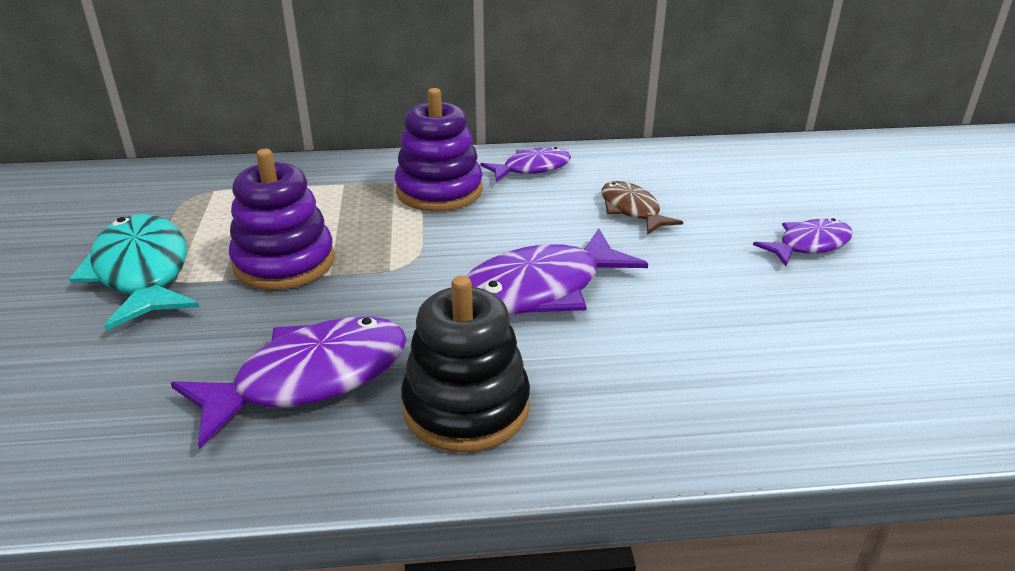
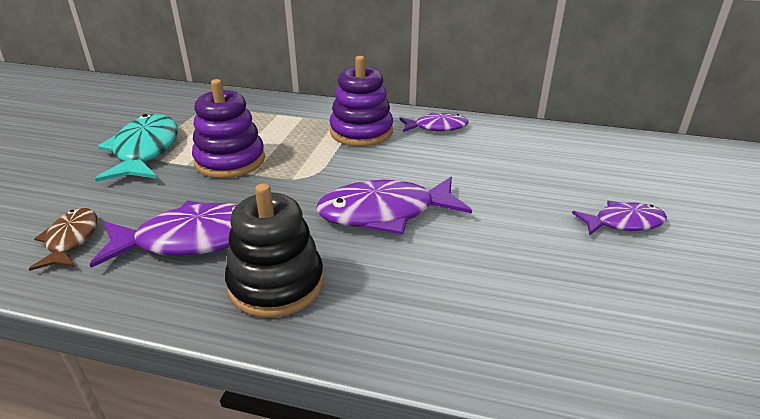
camera: 20 degrees right, 0 degrees up
brown fish [601,181,683,235] -> brown fish moved to [29,208,97,271]

